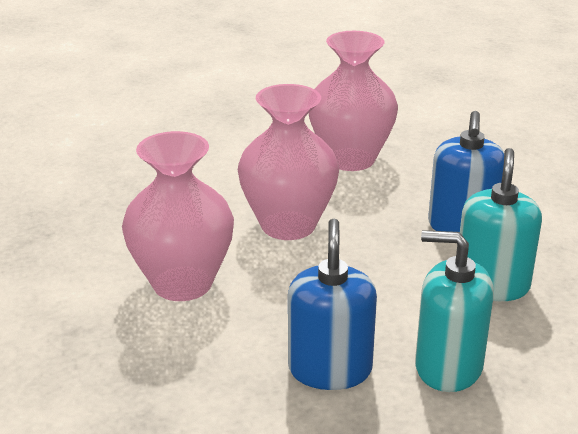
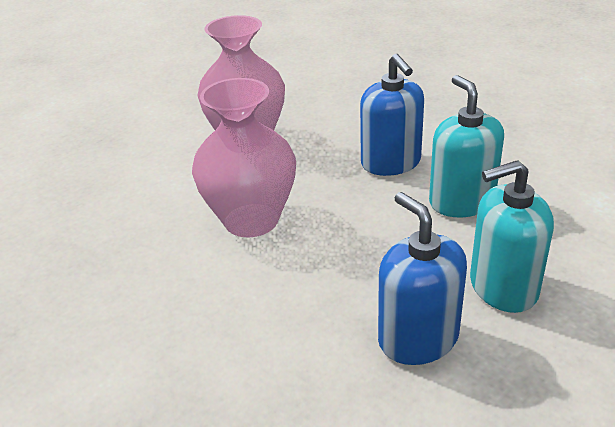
camera: 30 degrees left, 5 degrees up
pink vase [122,131,234,301] -> none

